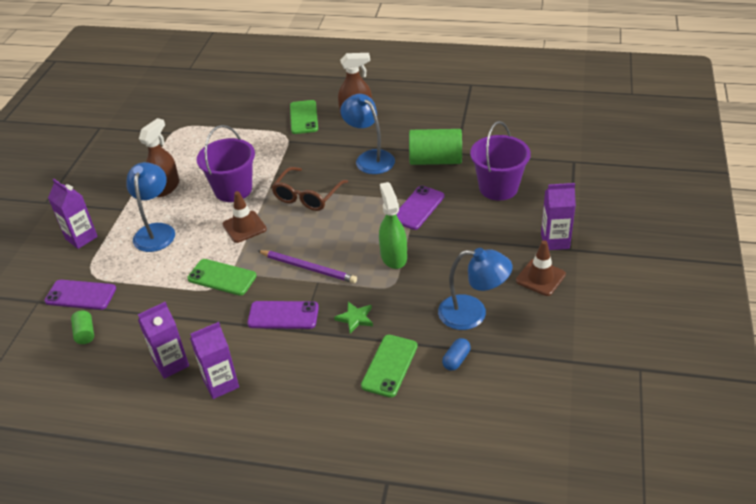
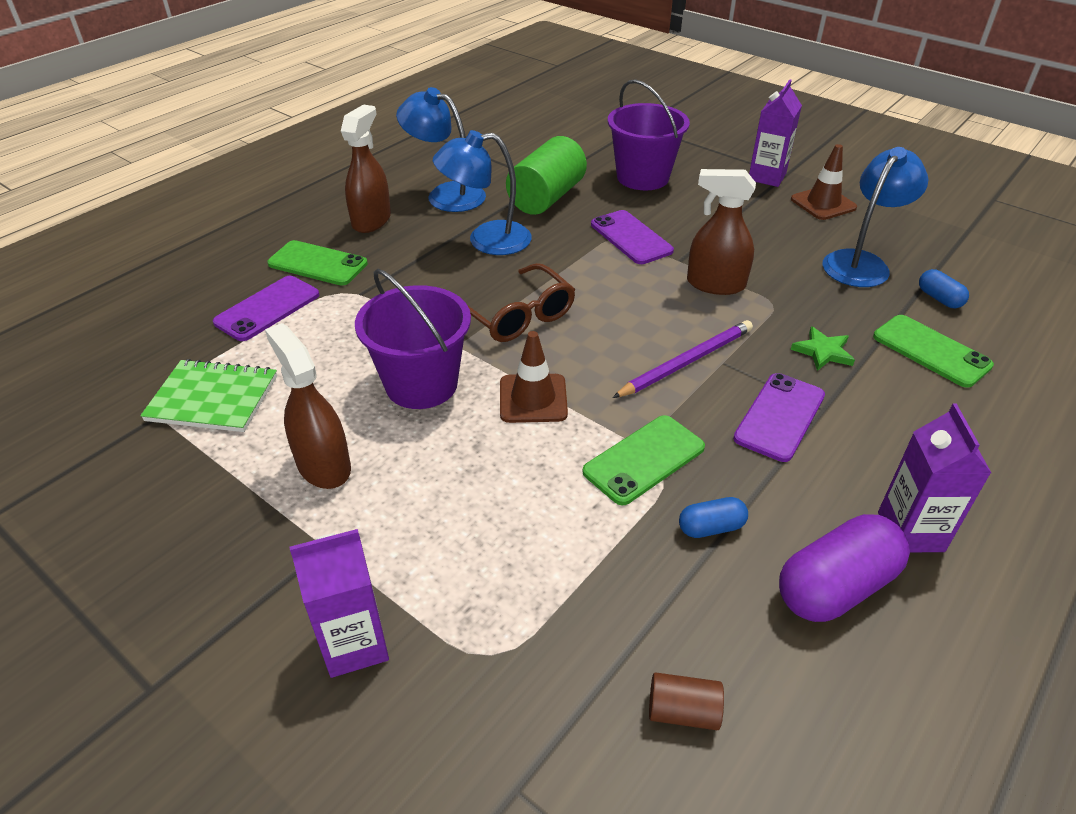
camera: 65 degrees left, 0 degrees up
purple phone [44,280,116,310] -> purple phone moved to [213,276,319,341]
green cylinder [71,311,94,344] -> brown cylinder [649,672,724,730]
blue lamp [126,162,175,252] -> blue lamp moved to [396,87,486,212]
purple carton [138,302,189,379] -> purple capsule [779,514,910,622]
green spray bottle [379,182,407,269] -> brown spray bottle [687,169,756,295]
none -> green notebook [140,359,277,432]
none -> blue capsule [679,497,748,538]

